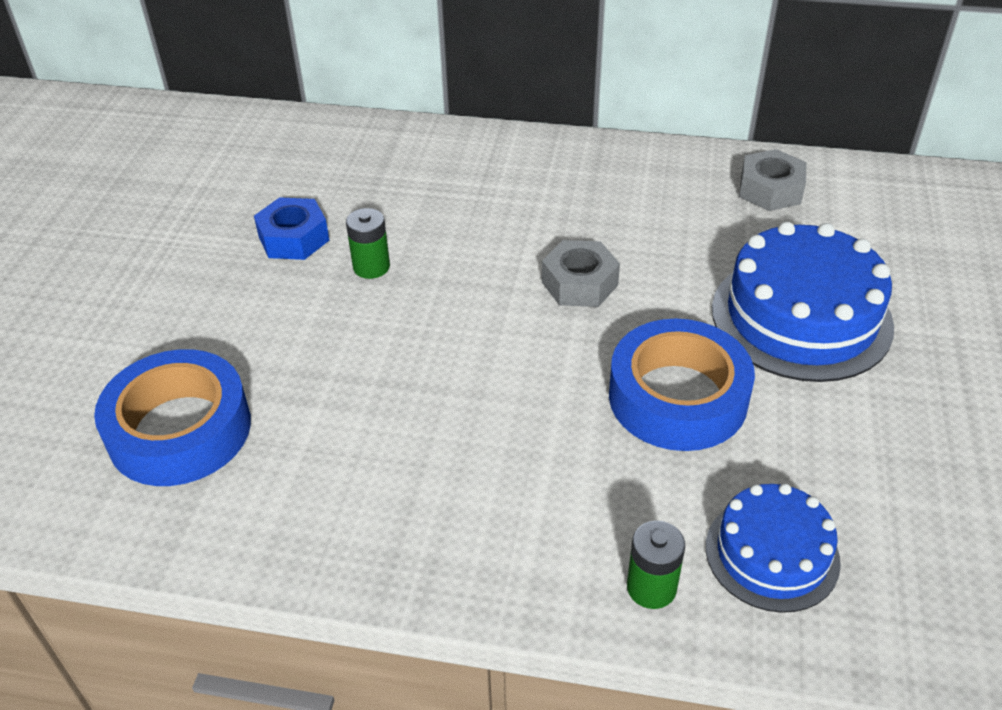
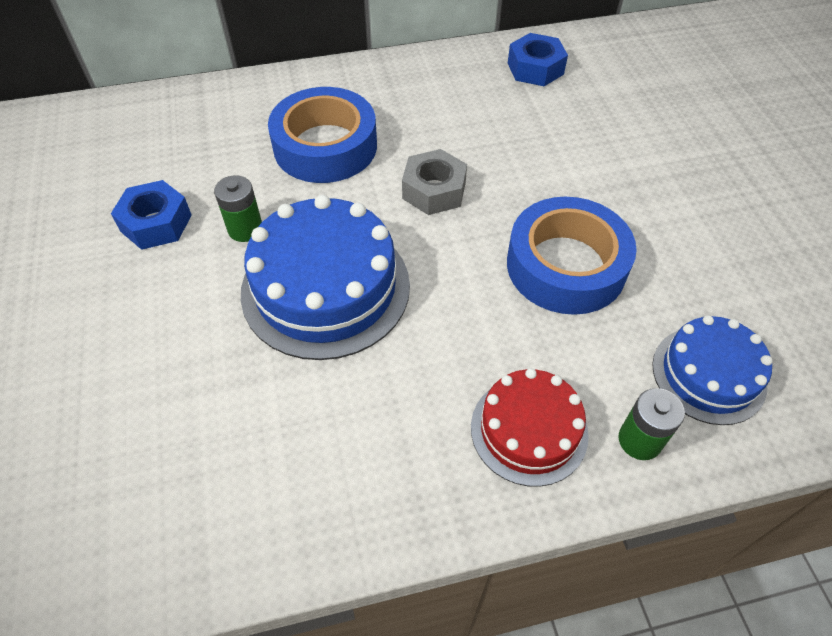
camera: 25 degrees left, 10 degrees up
blue tape [94,349,251,486] -> blue tape moved to [268,87,377,183]
blue cake [712,221,894,382] -> blue cake moved to [241,195,410,360]
grey nut [739,149,807,211] -> blue nut [508,33,568,86]
none -> red cake [471,368,589,487]

